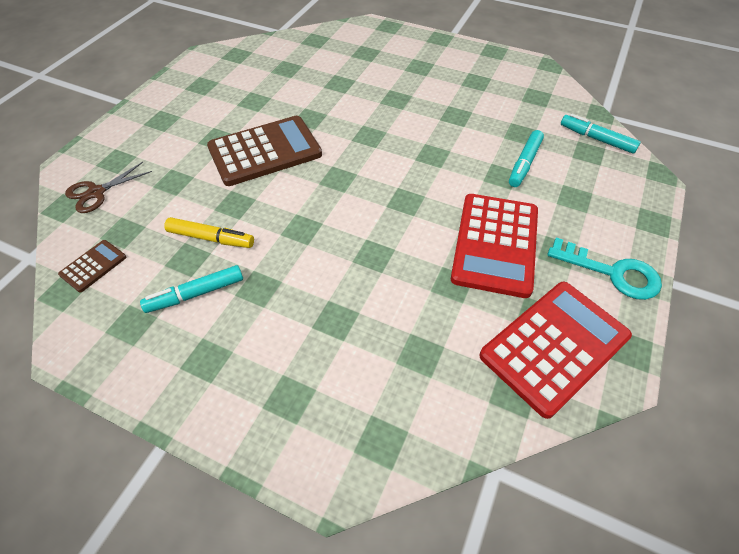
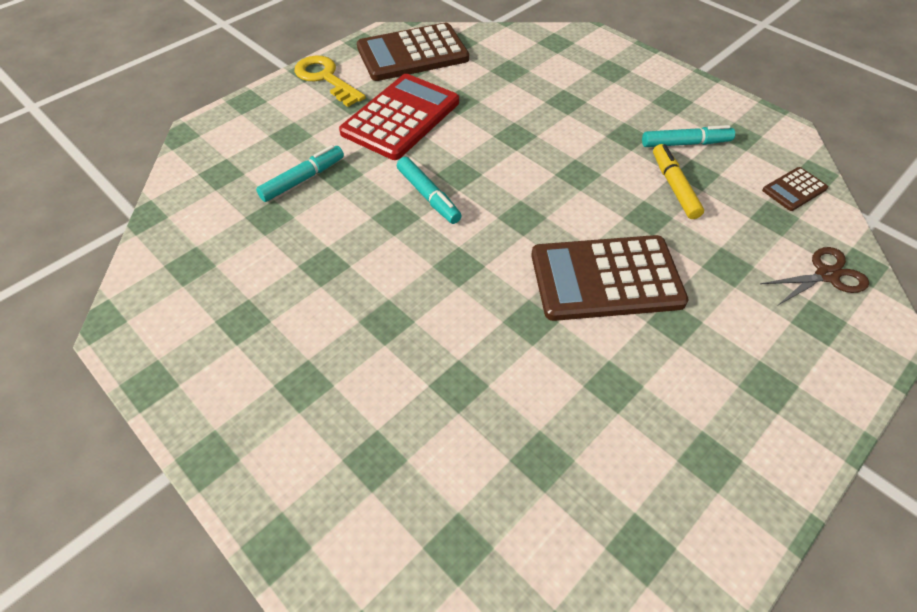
camera: 160 degrees left, 0 degrees up
yellow marker [164,217,254,248] -> yellow marker turned 45 degrees clockwise [653,144,704,219]
red calculator [479,282,632,419] -> brown calculator [357,23,469,81]
turquoise key [548,238,662,300] -> yellow key [294,56,366,107]
turquoise marker [561,114,641,154] -> turquoise marker moved to [397,157,462,224]

